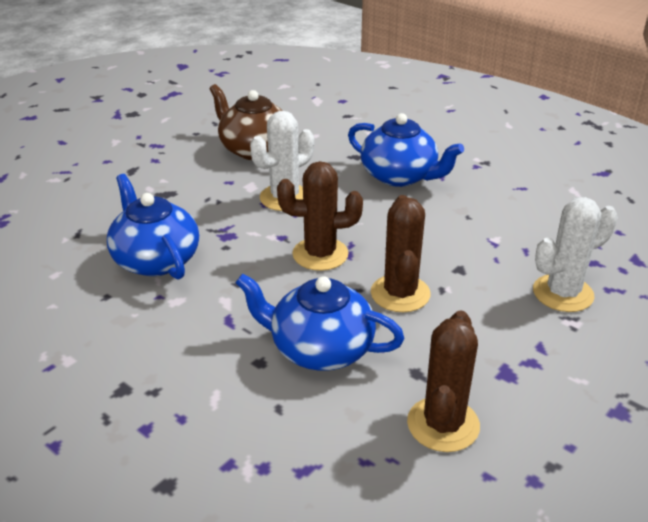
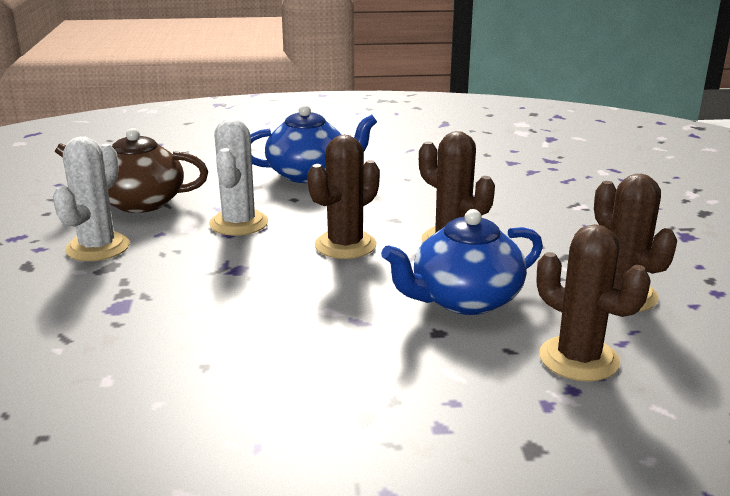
camera: 45 degrees left, 10 degrees down
blue teapot [107,174,199,280] -> none
white cactus [533,197,618,312] -> white cactus moved to [53,137,130,261]
none -> brown cactus [537,224,651,381]

